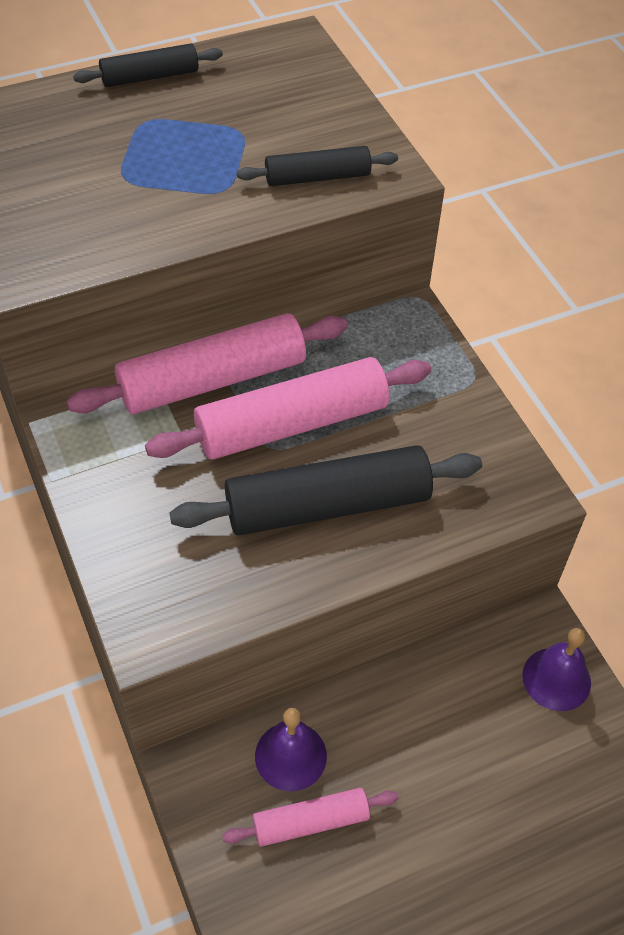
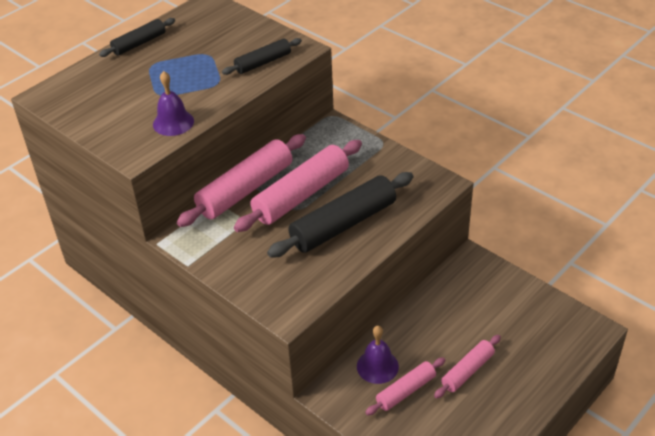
camera: 20 degrees left, 10 degrees down
purple bell [522,628,591,711] -> purple bell moved to [153,71,194,136]
none -> pink rolling pin [434,335,501,398]

